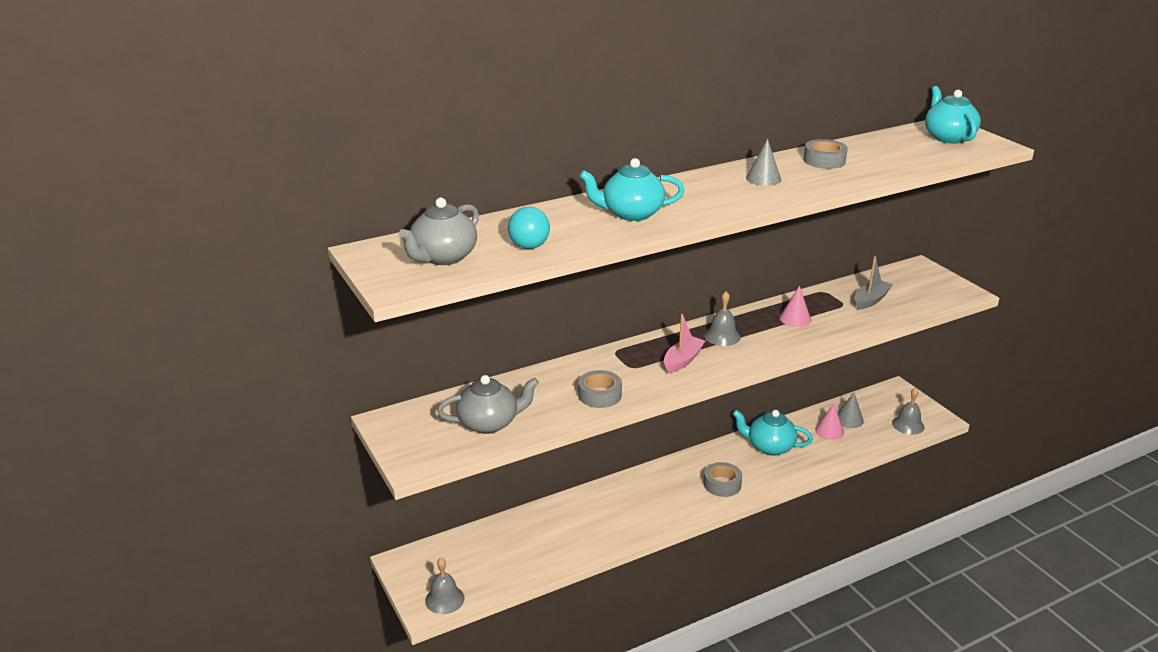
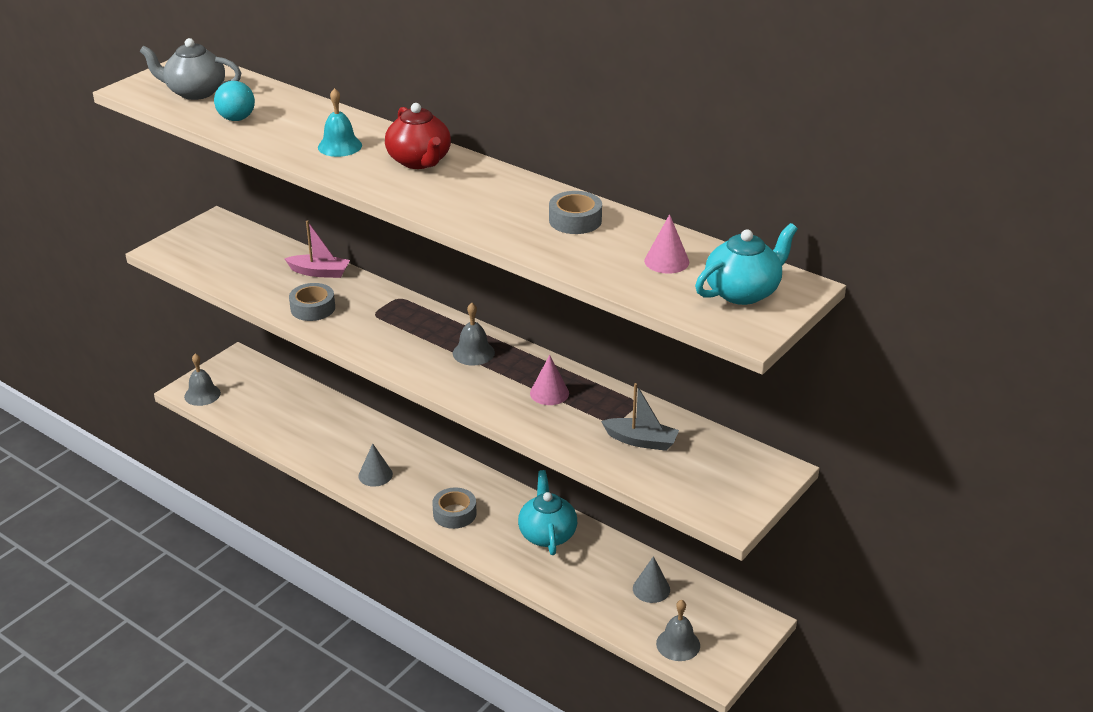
camera: 65 degrees right, 5 degrees up
grey teapot [437,375,539,434] -> none
turquoise teapot [579,158,685,221] -> turquoise bell [318,88,362,157]
pink boat [664,314,705,373] -> pink boat moved to [284,220,350,278]
grey cone [746,139,781,186] -> grey cone moved to [358,443,393,487]
pink cone [815,404,844,440] -> pink cone moved to [644,214,689,274]
none -> red teapot [385,103,451,169]

